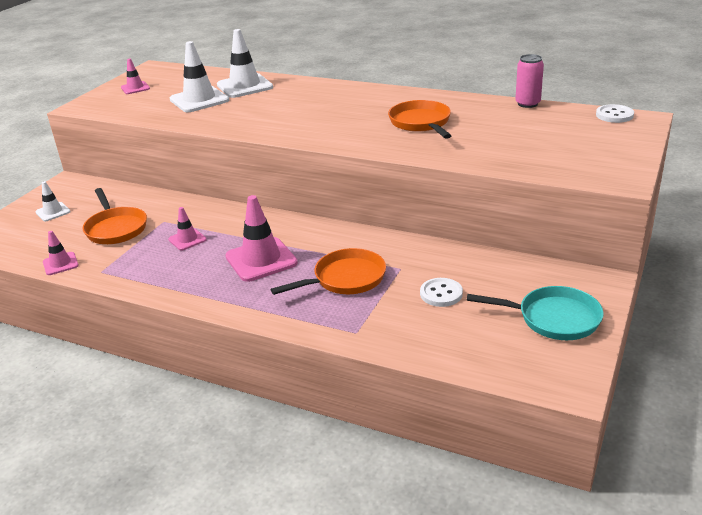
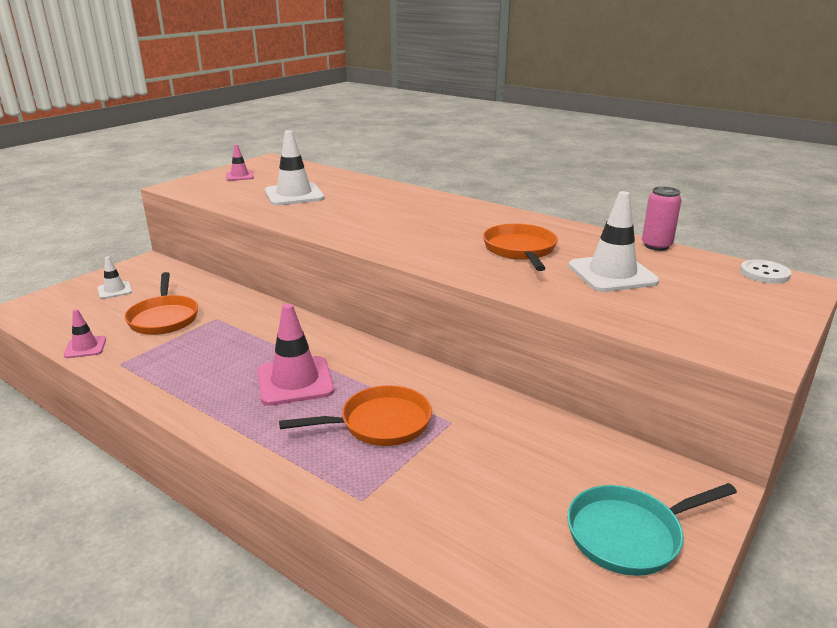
camera: 10 degrees right, 5 degrees down
pink traffic cone [168,207,207,250] -> none
white traffic cone [217,29,273,98] -> white traffic cone moved to [568,191,659,292]
white button [420,278,463,307] -> none
turquoise pan [466,286,604,340] -> turquoise pan turned 135 degrees clockwise [567,483,737,576]

